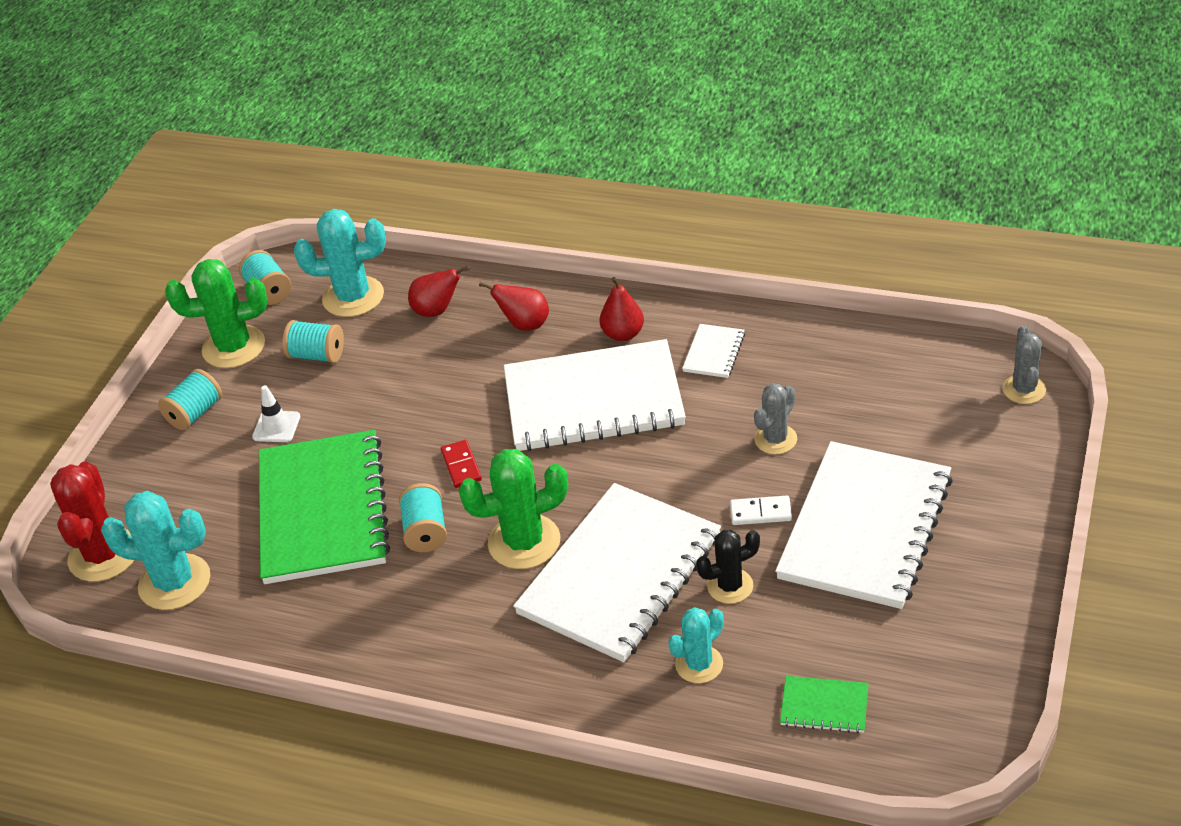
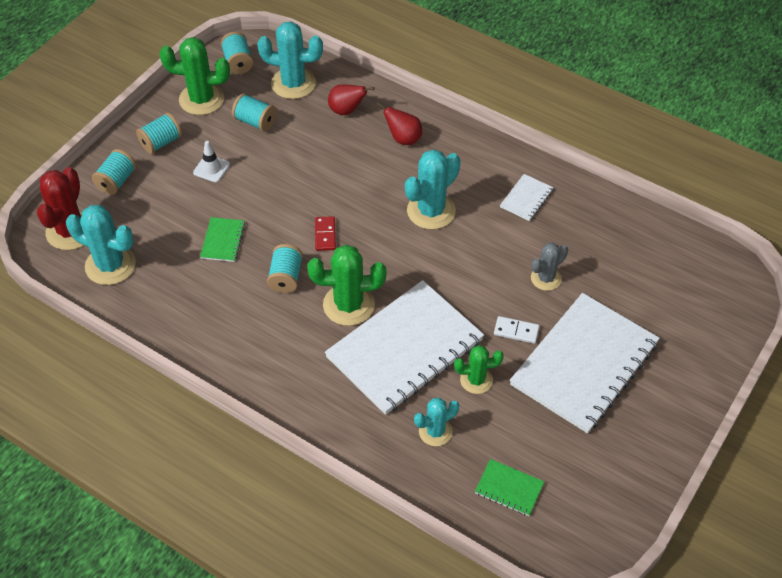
camera: 10 degrees right, 10 degrees up
green notebook [259,430,390,584] -> green notebook [200,217,245,262], size x0.41
white notebook [504,339,686,451] -> turquoise cactus [405,149,460,230]
red pear [600,277,644,341] -> none
black cactus [696,530,760,604] -> green cactus [454,345,504,394]
grey cactus [1003,325,1046,404] -> none
none -> turquoise spool [92,149,136,195]

